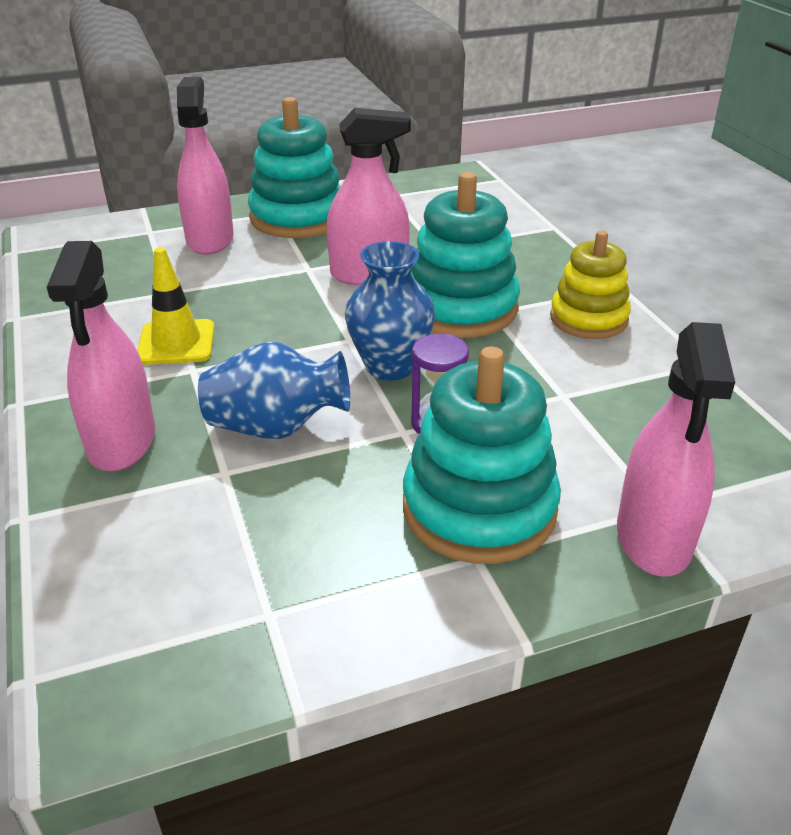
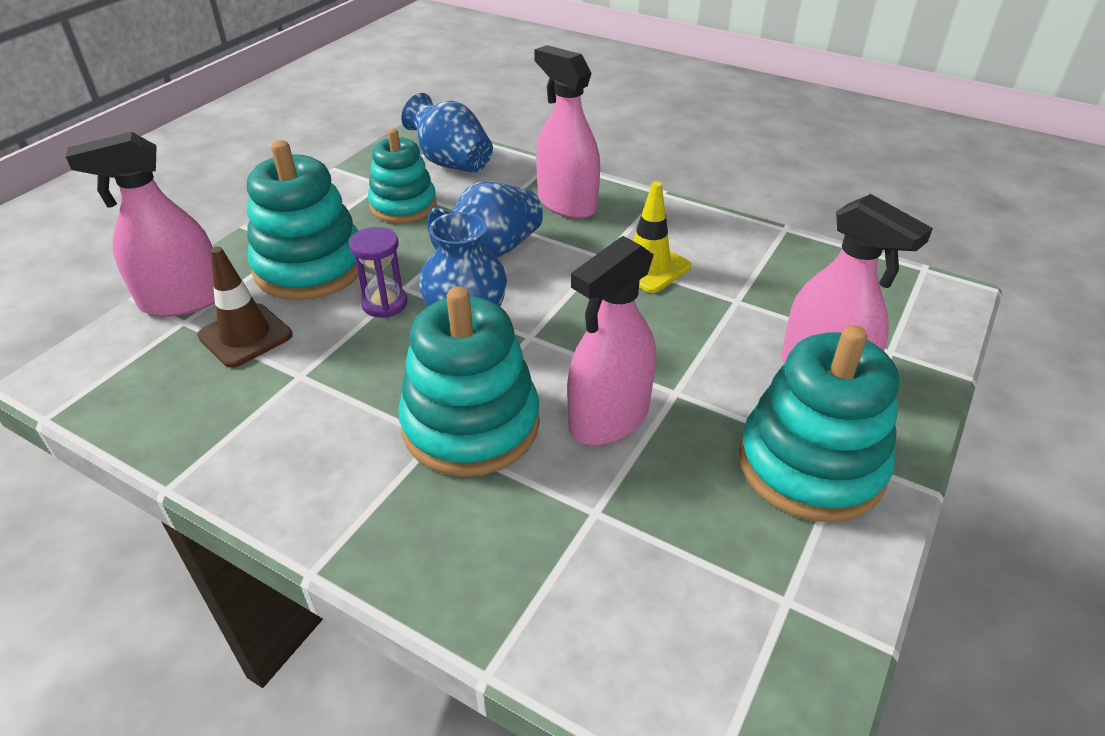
camera: 140 degrees right, 5 degrees up
yellow stacking toy [550,230,631,339] -> none
pink spray bottle [617,322,735,577] -> pink spray bottle turned 75 degrees counterclockwise [66,132,215,317]
none -> brown traffic cone [197,247,293,368]
none -> turquoise stacking toy [368,128,437,223]
none -> blue vase [401,93,493,173]

